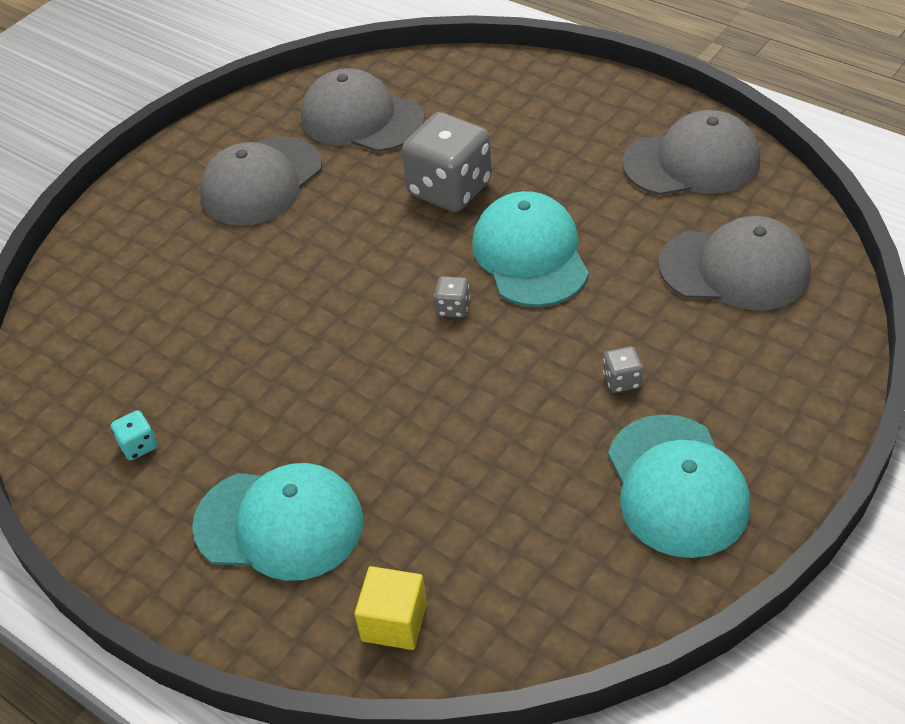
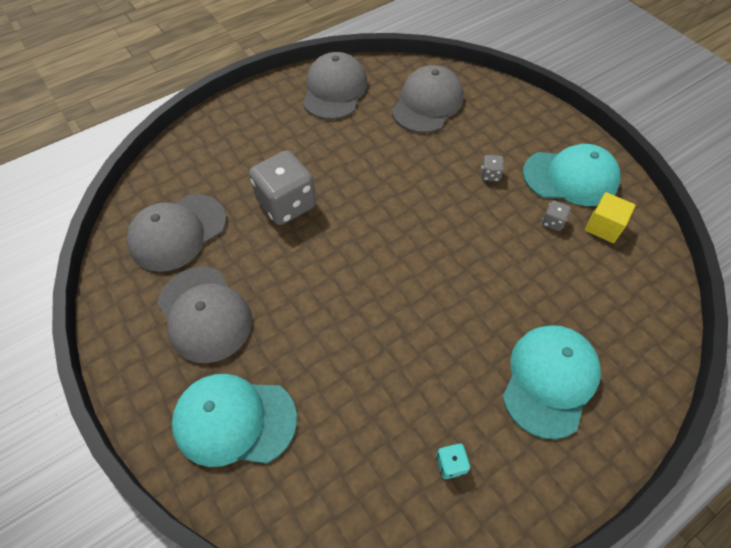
camera: 75 degrees left, 10 degrees up
yellow cube [355,566,427,650] -> yellow cube moved to [585,192,635,243]
grey dice [434,276,470,318] -> grey dice moved to [542,200,571,231]
turquoise cap [472,191,589,307] -> turquoise cap moved to [172,374,297,467]

